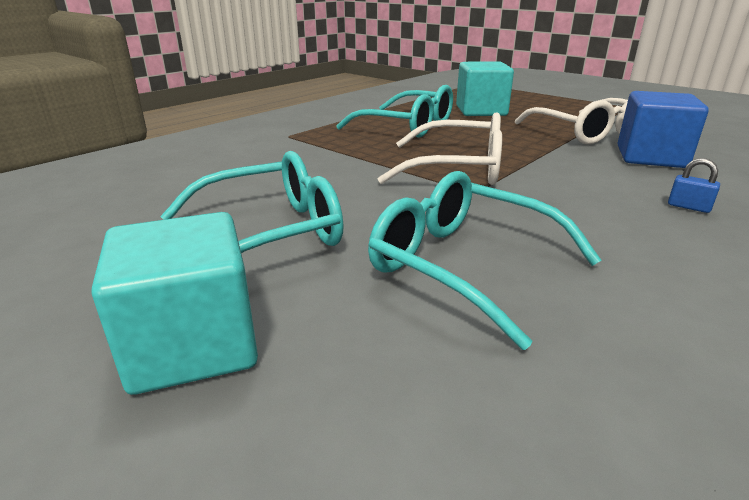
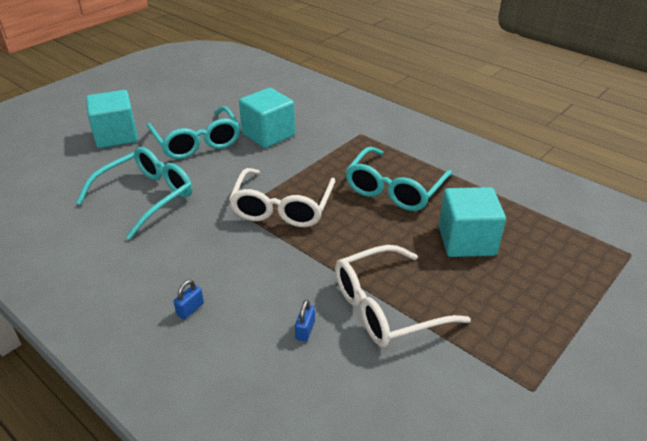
camera: 90 degrees right, 10 degrees up
blue cube [618,91,709,168] -> blue padlock [295,300,315,342]
none -> turquoise cube [239,88,295,148]

